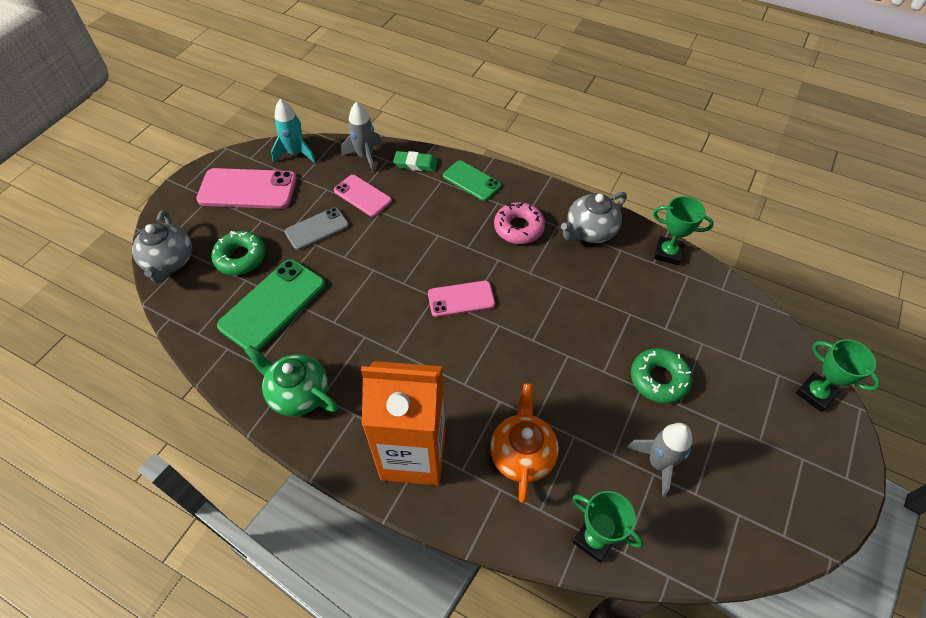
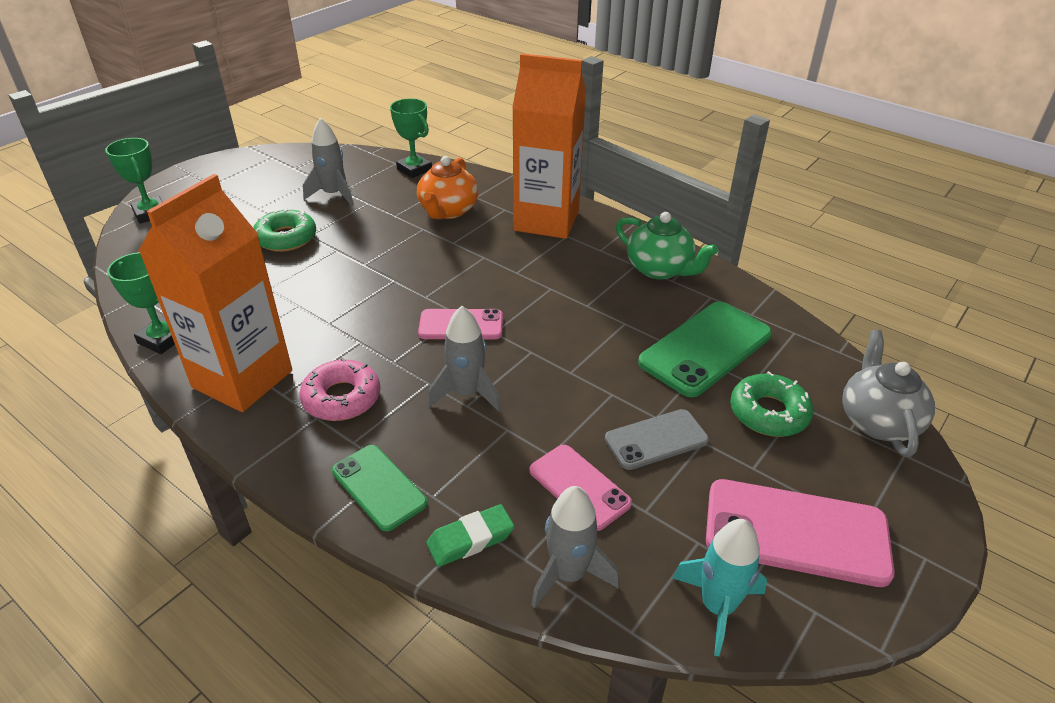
camera: 170 degrees left, 15 degrees down
green eraser [393,151,438,172] -> green eraser turned 45 degrees counterclockwise [426,504,515,567]
grey teapot [561,192,627,243] -> orange carton [138,174,292,412]
none -> grey rocket [428,306,501,412]

